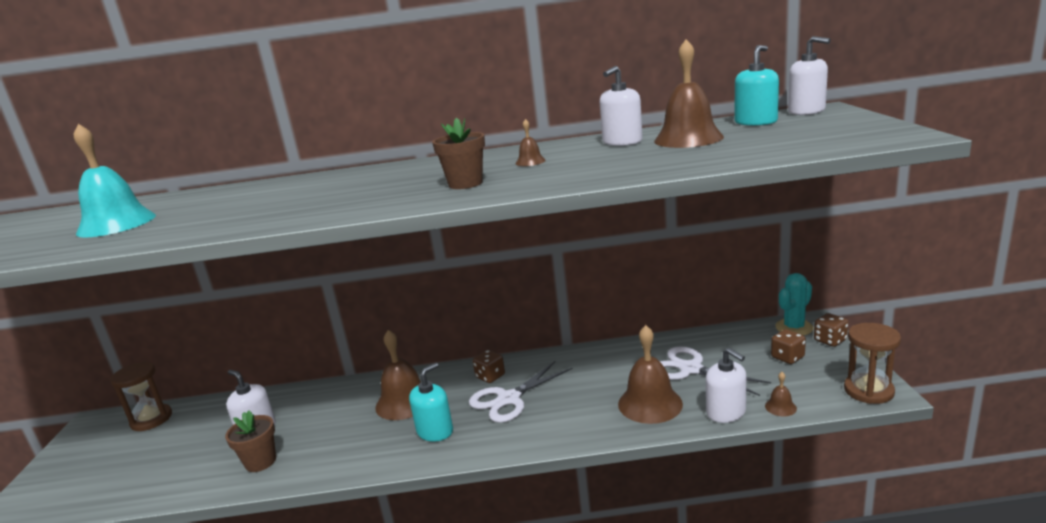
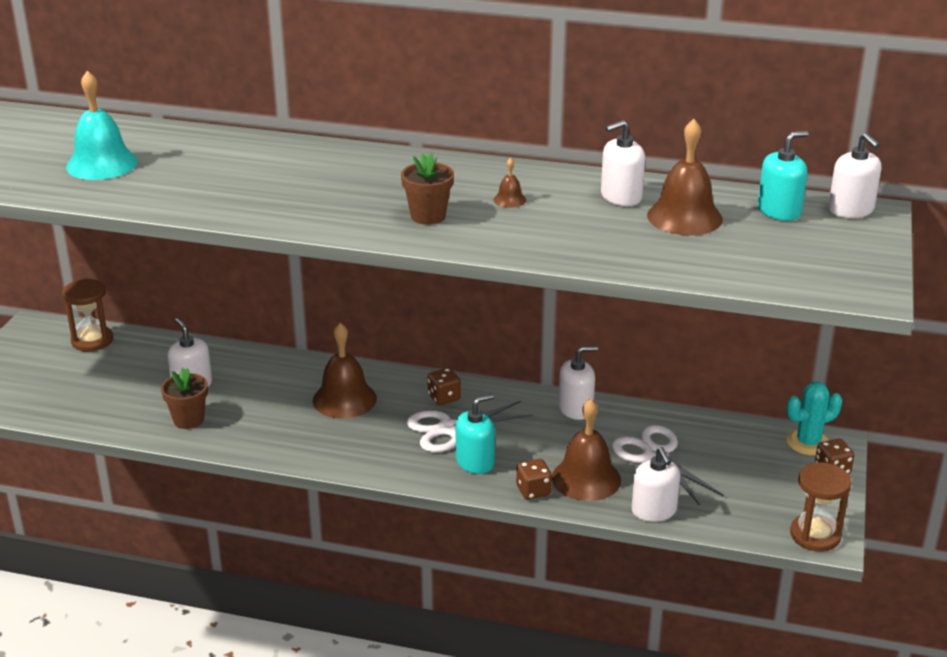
camera: 15 degrees right, 10 degrees up
turquoise soap dispenser [409,363,453,442] -> turquoise soap dispenser moved to [456,394,495,474]
brown bell [765,372,797,416] -> none
brown dice [771,329,806,364] -> brown dice moved to [516,459,552,500]
none -> white soap dispenser [558,346,598,420]

